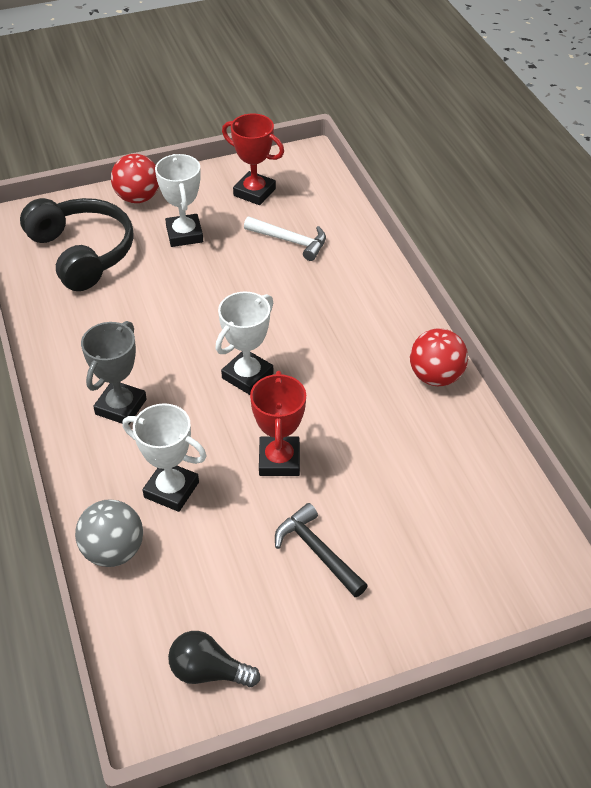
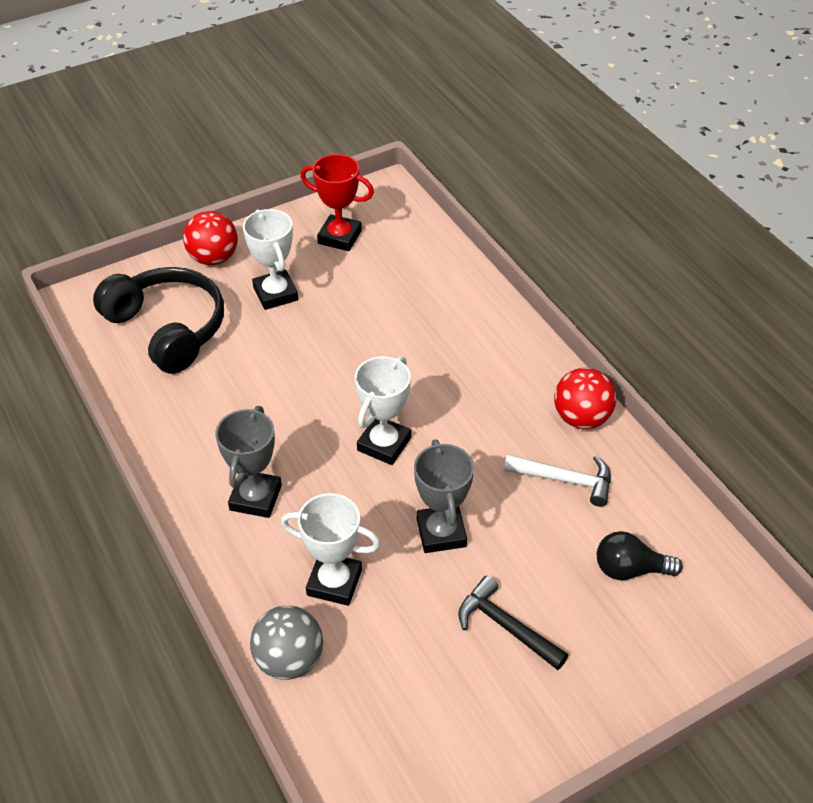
camera: 10 degrees left, 0 degrees up
black light bulb [168,631,260,687] -> black light bulb moved to [597,531,683,580]
white hammer [244,217,326,261] -> white hammer moved to [504,454,611,507]
red trophy [250,371,306,476] -> grey trophy [414,440,474,553]

